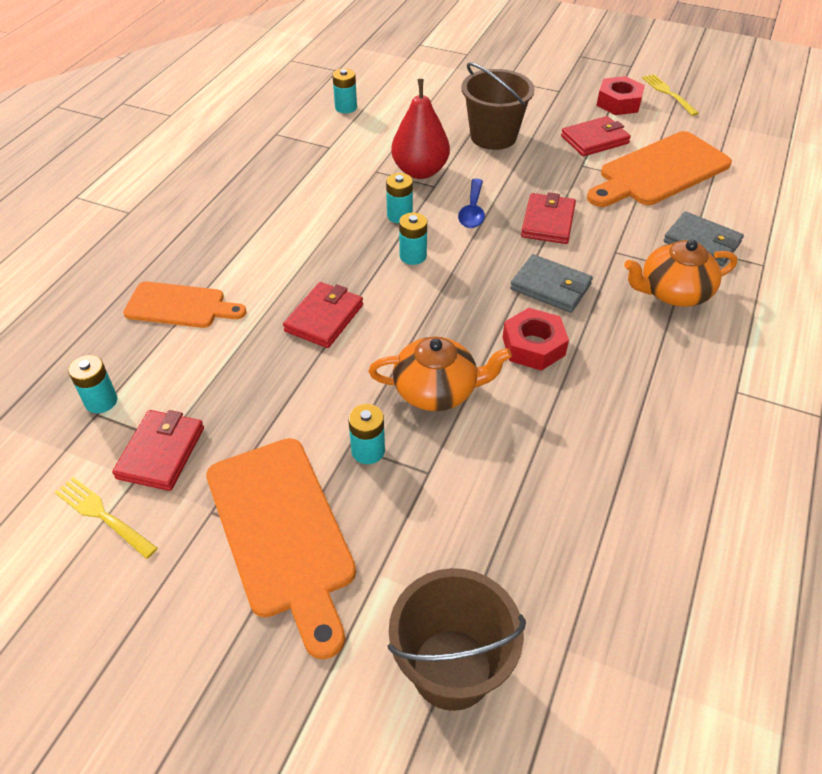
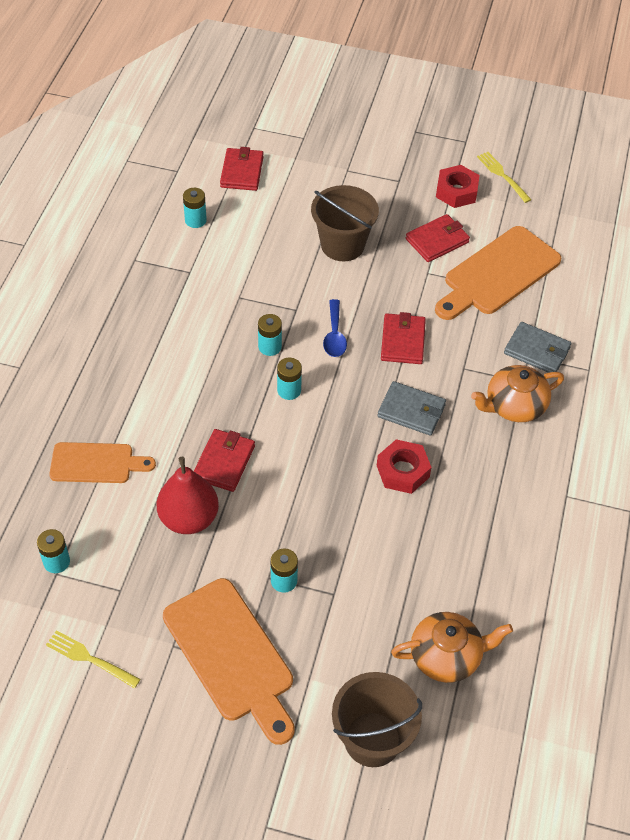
camera: 10 degrees left, 5 degrees up
red wallet [112,410,204,491] -> red wallet moved to [220,147,264,191]
orange teapot [369,336,512,411] -> orange teapot moved to [391,612,513,683]
red pear [391,79,450,179] -> red pear moved to [157,457,219,534]

